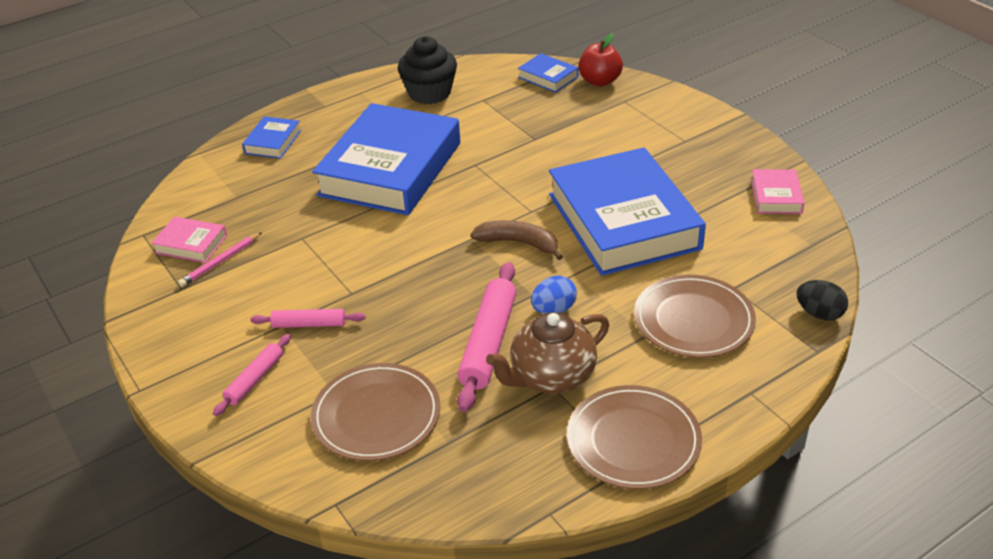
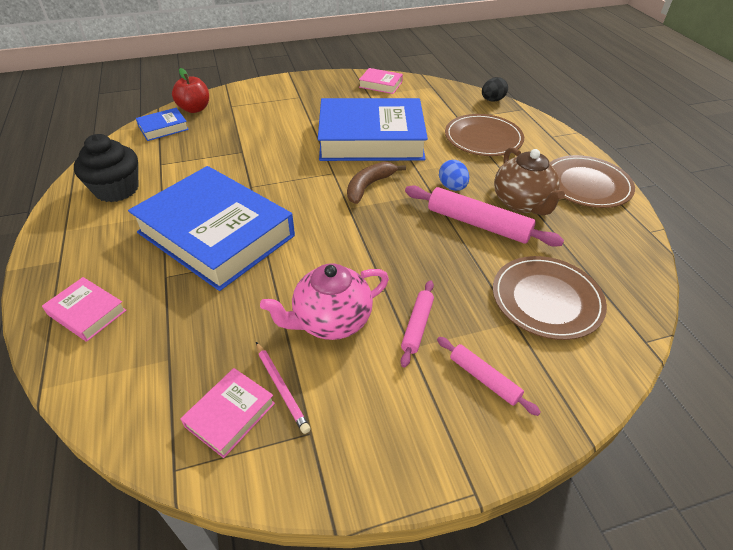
camera: 75 degrees left, 5 degrees up
blue book [242,116,301,159] -> pink book [42,277,127,342]
none -> pink teapot [260,264,389,340]

